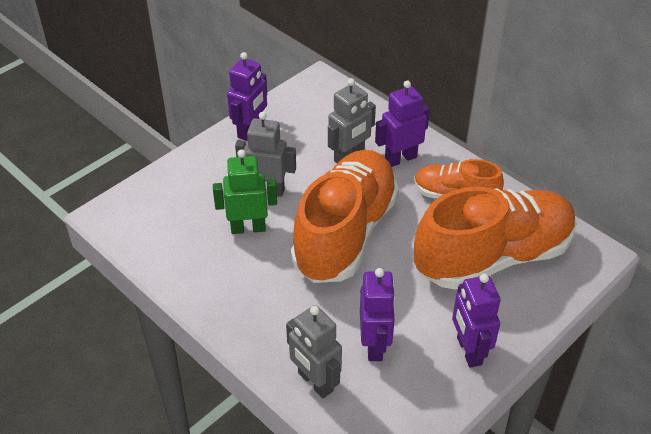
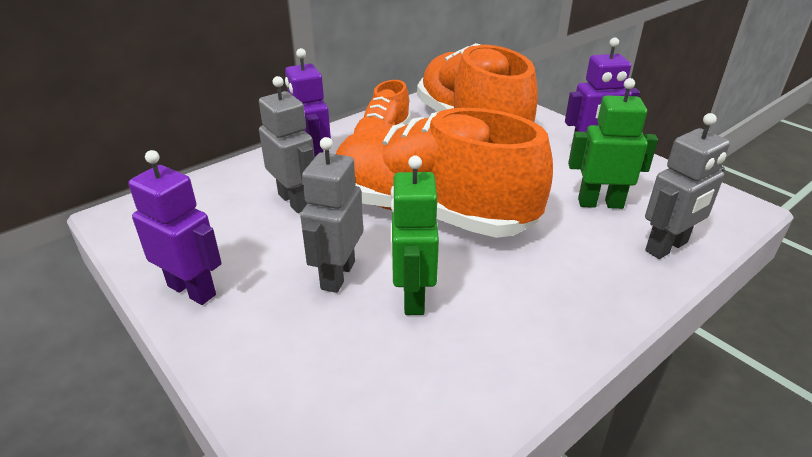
camera: 85 degrees left, 10 degrees down
purple robot [360,268,396,361] -> green robot [568,78,658,209]

